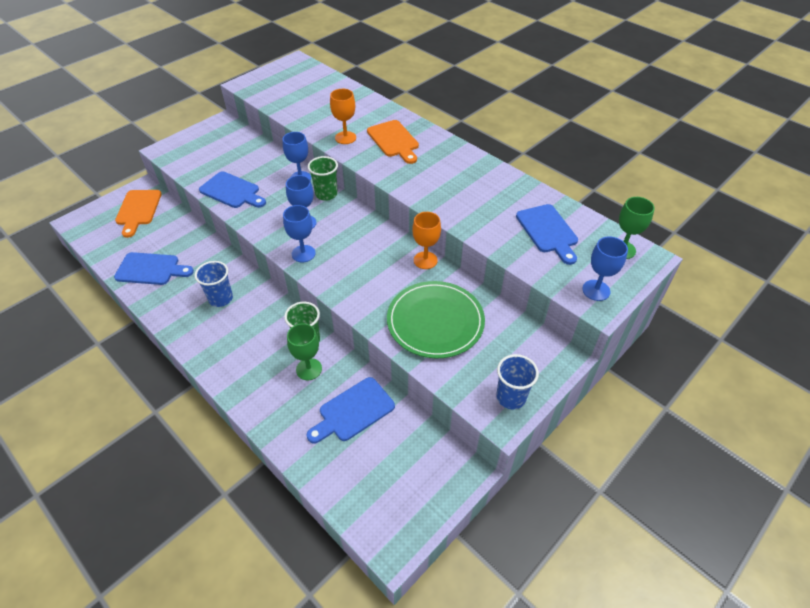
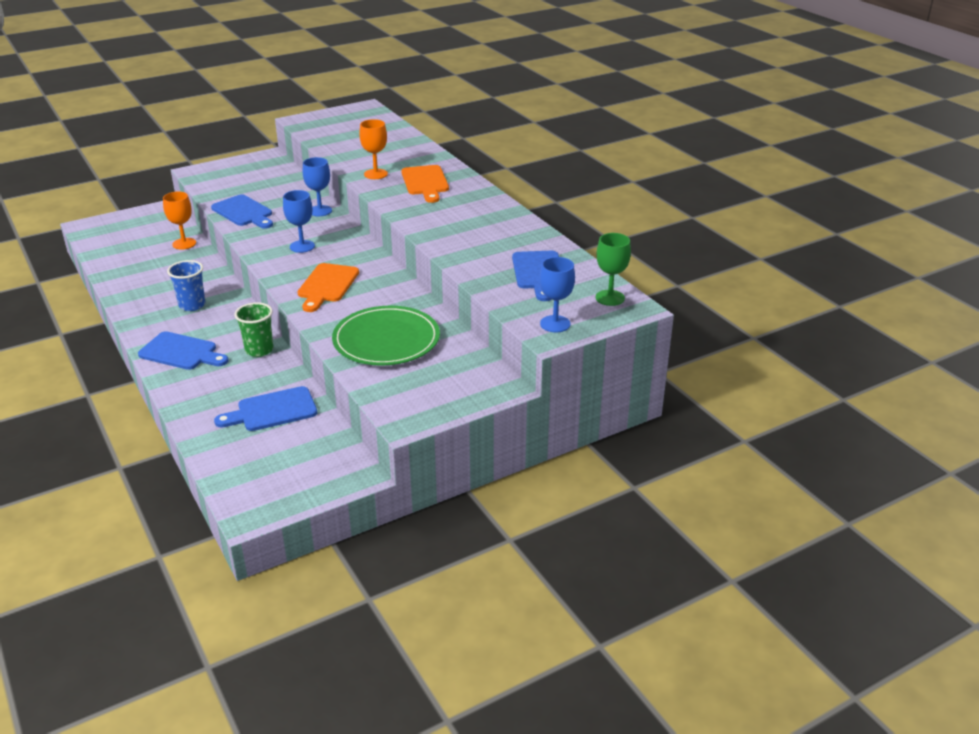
camera: 15 degrees right, 15 degrees down
blue cutting board [114,252,194,285] -> blue cutting board moved to [138,331,228,370]
orange cutting board [115,190,162,238] -> orange cutting board moved to [298,263,359,312]
blue goblet [283,205,316,262] -> none
green goblet [287,323,322,380] -> none
green cup [308,156,338,201] -> none
orange goblet [412,212,441,269] -> orange goblet moved to [163,192,196,249]
blue cup [496,354,539,409] -> none

